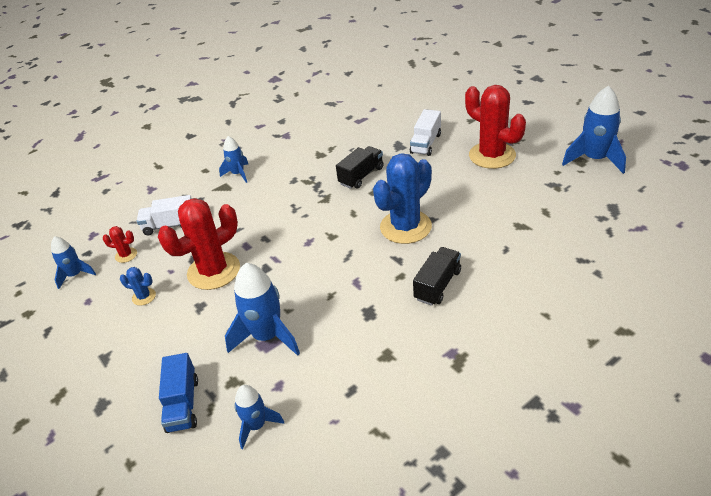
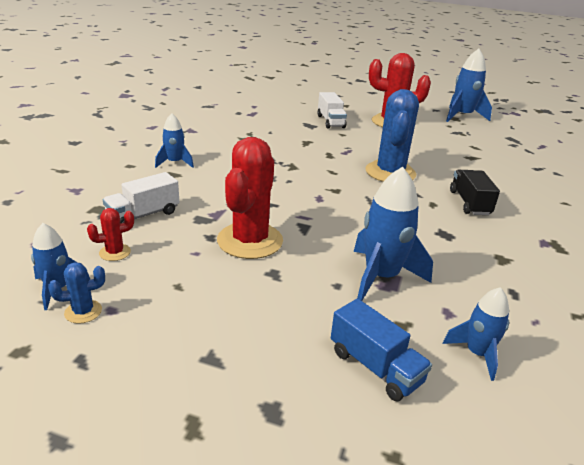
camera: 40 degrees left, 10 degrees down
blue cactus [120,267,156,305] -> blue cactus moved to [48,262,105,324]
black truck [336,146,384,189] -> none

